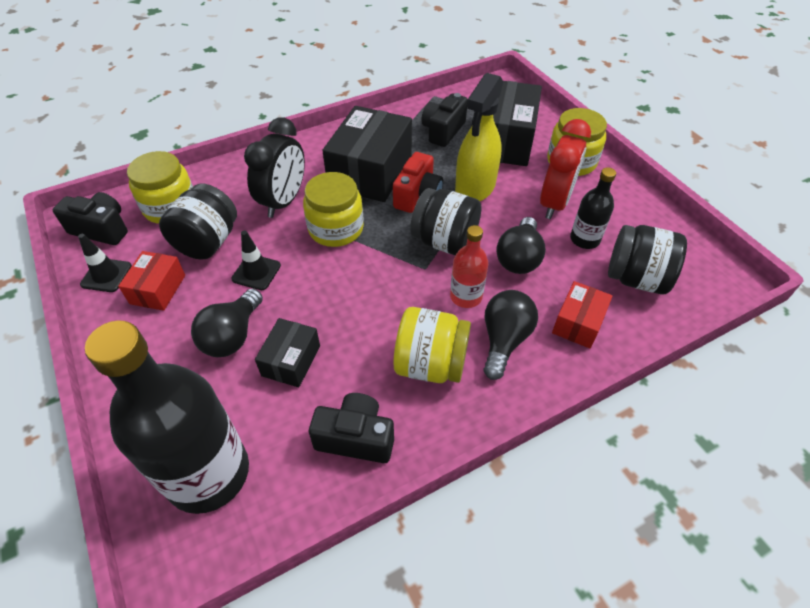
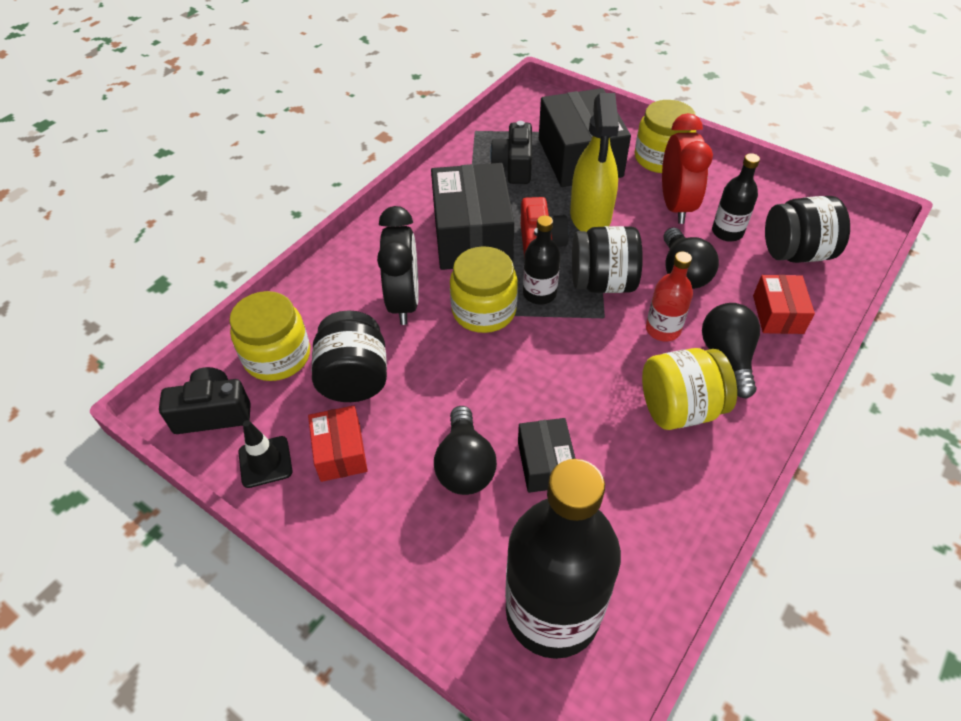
camera: 25 degrees left, 0 degrees up
black traffic cone [231,231,281,290] -> none
black camera [309,393,394,463] -> none
none -> black bottle [523,215,561,305]

